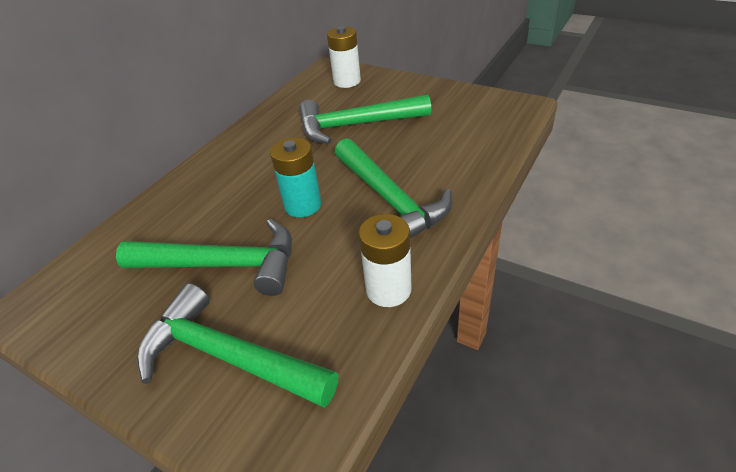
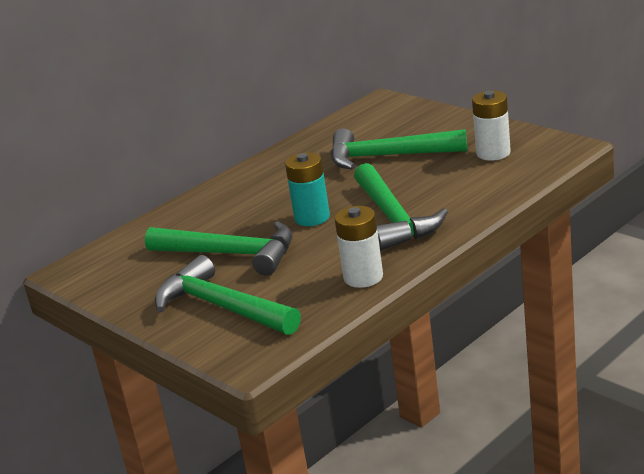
camera: 15 degrees right, 15 degrees down
white battery [327,26,361,88] -> white battery moved to [472,91,511,161]

